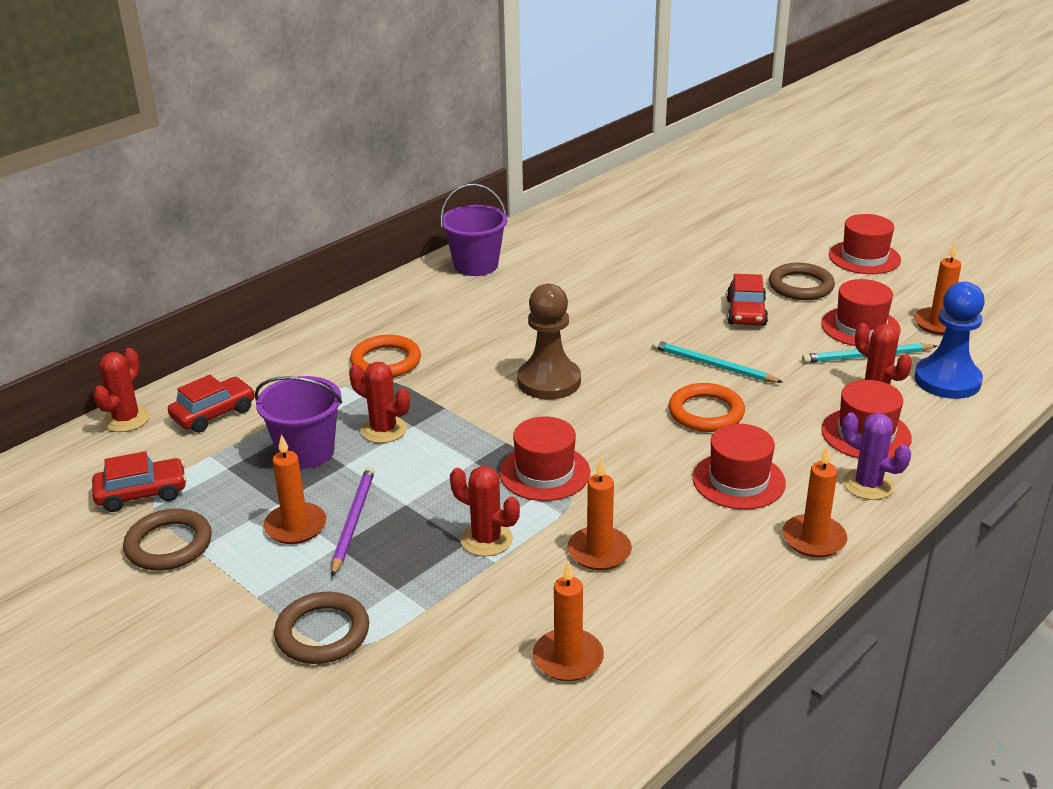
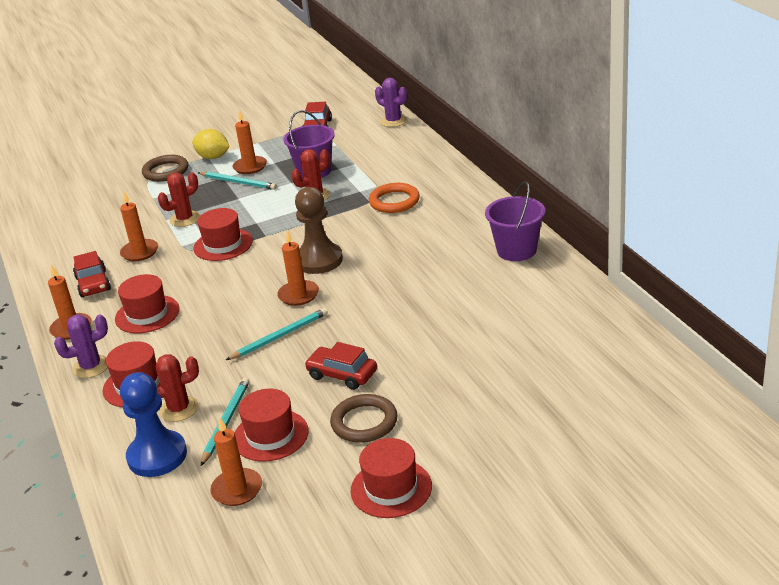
camera: 115 degrees right, 0 degrees up
red cactus [93,348,150,432] -> purple cactus [375,78,407,127]
brown ring [123,509,212,571] -> none
red car [168,375,255,433] -> red car moved to [73,251,111,297]
purple pencil [331,466,375,577] -> turquoise pencil [198,171,277,190]
orange candle [533,560,604,681] -> orange candle moved to [277,230,319,306]
orange ring [669,383,745,432] -> none
none -> yellow lemon [192,129,230,159]

